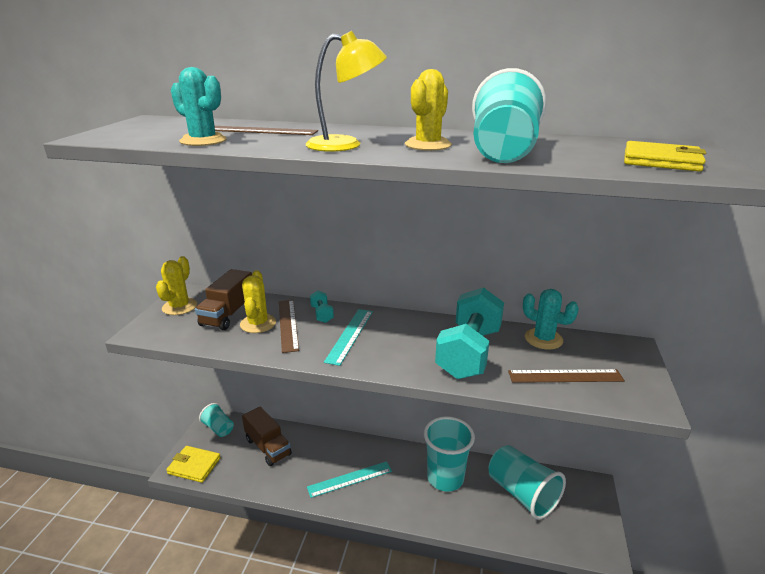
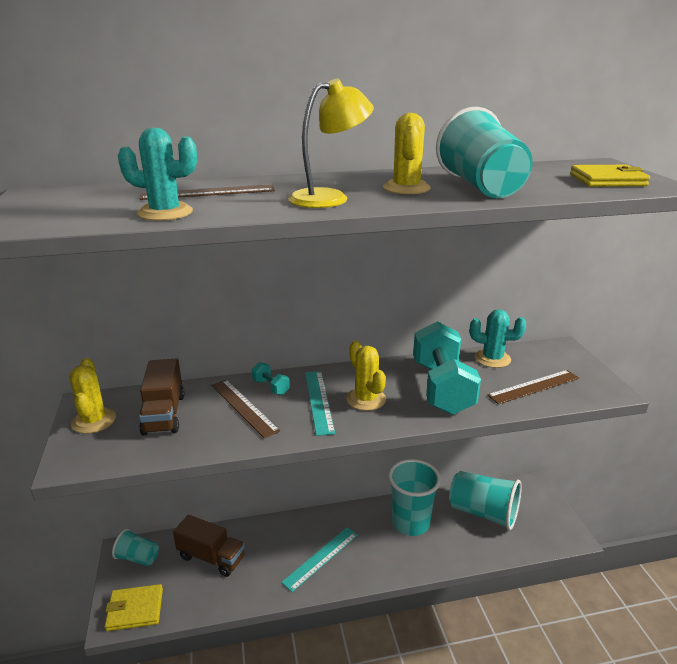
camera: 25 degrees left, 0 degrees up
yellow cactus [240,270,276,333] -> yellow cactus moved to [346,340,386,411]

